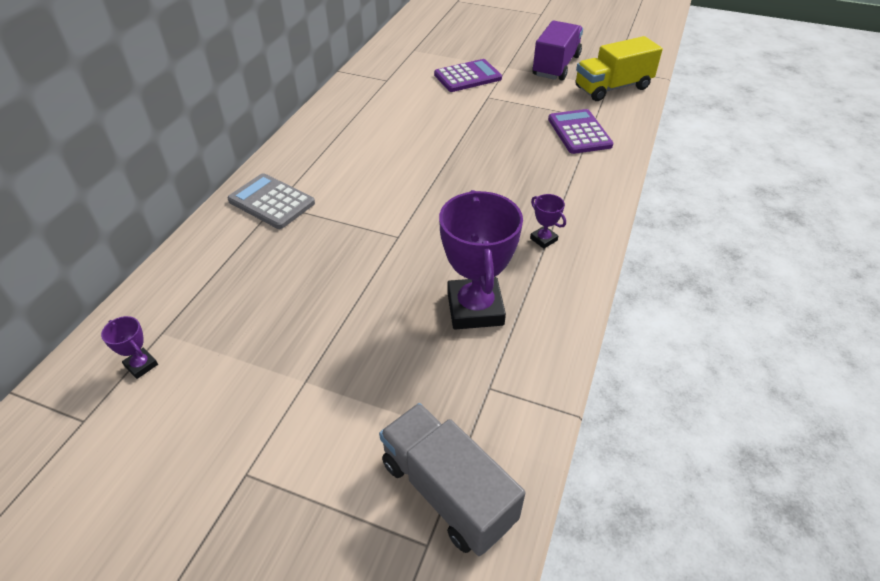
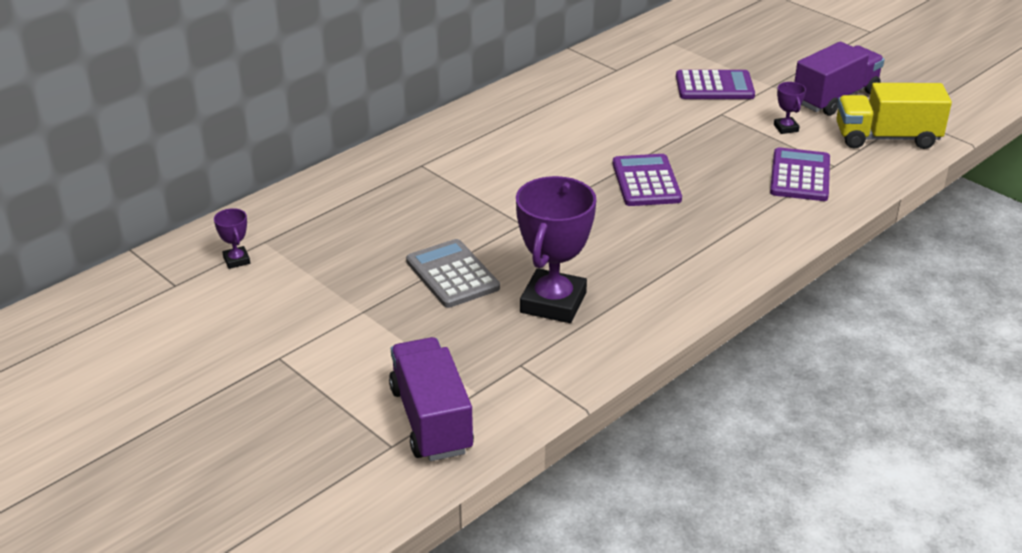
camera: 25 degrees right, 10 degrees down
grey calculator [227,173,315,229] -> grey calculator moved to [406,239,500,308]
grey truck [379,403,525,556] -> purple truck [389,337,474,461]
purple trophy [530,194,566,249] -> purple trophy moved to [774,82,806,134]
none -> purple calculator [612,154,682,206]

